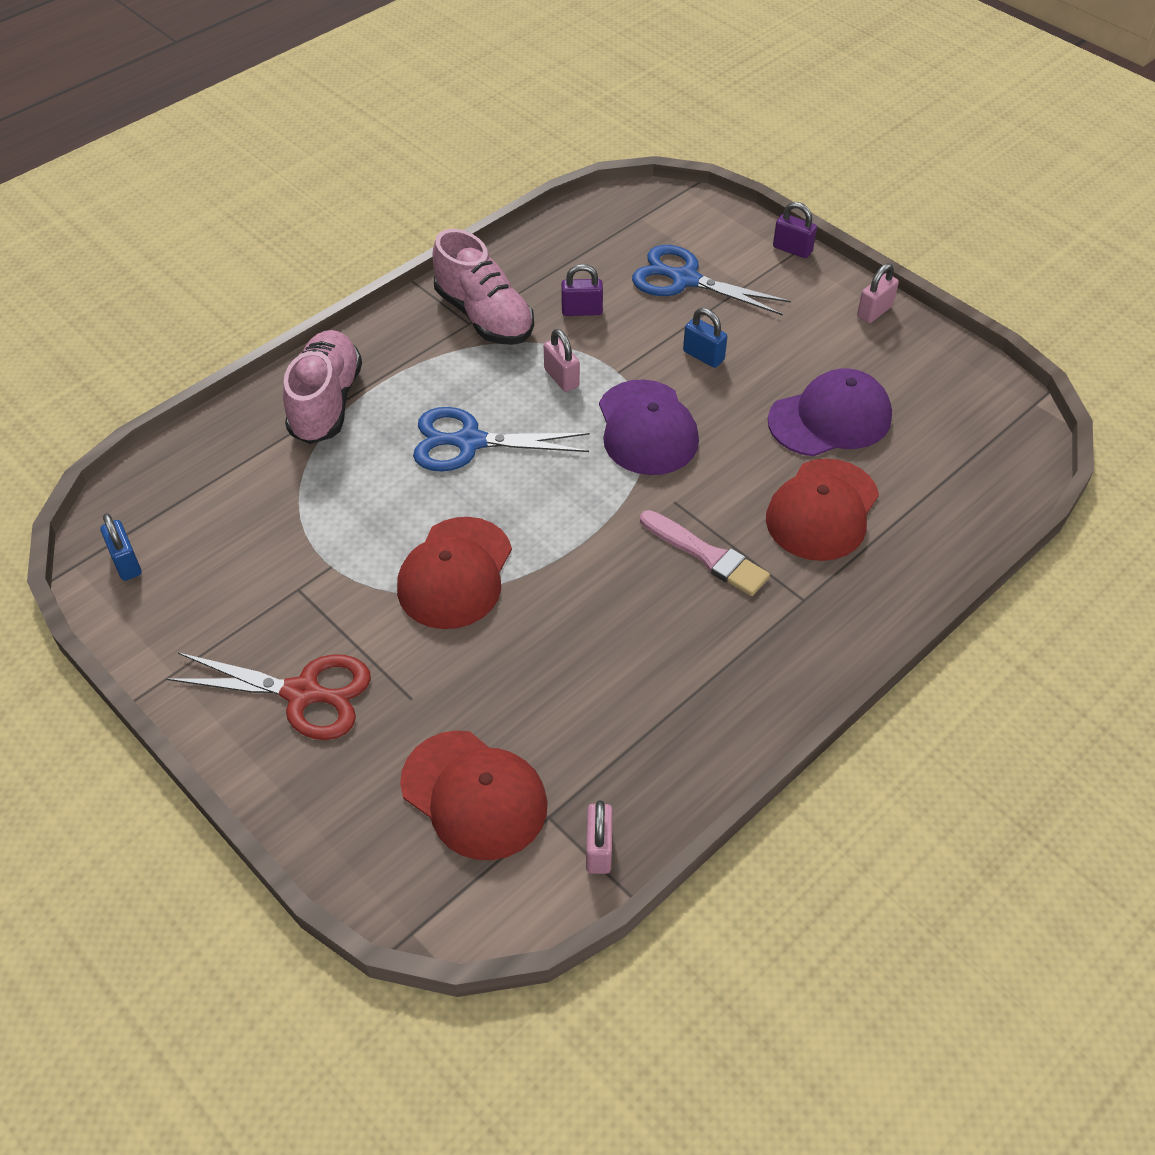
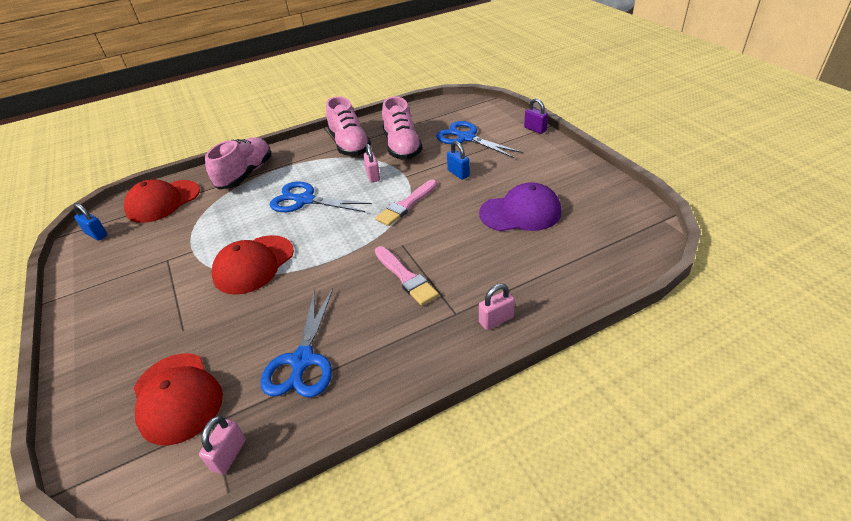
camera: 20 degrees right, 10 degrees down
blue padlock [100,513,142,581] -> blue padlock turned 45 degrees counterclockwise [74,203,108,241]
red scissors [167,653,371,740] -> none
purple padlock [561,264,603,316] -> pink shoe [382,96,423,160]
purple cap [599,379,699,475] -> pink brush [375,180,437,226]
red cap [766,458,879,561] -> red cap moved to [124,179,200,223]
pink padlock [857,263,899,323] -> pink padlock moved to [479,284,515,330]
none -> blue scissors [260,288,333,398]

